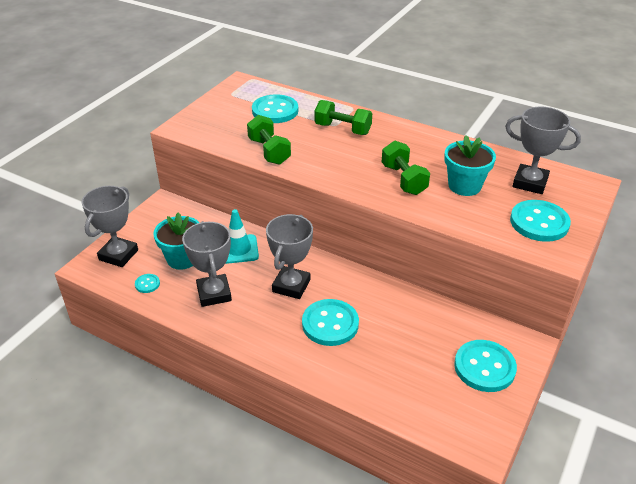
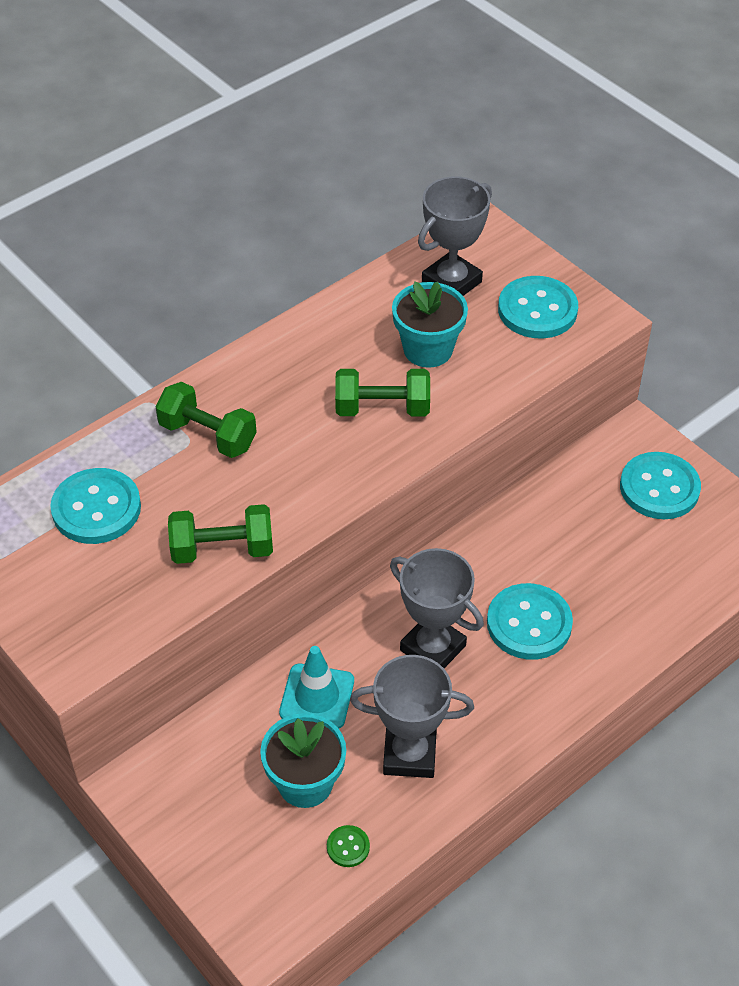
camera: 70 degrees left, 10 degrees up
grey trophy [81,186,138,267] -> none
turquoise button [135,274,160,293] -> green button [327,825,370,867]
green dumbbell [314,100,372,135] -> green dumbbell turned 75 degrees clockwise [155,382,257,458]

